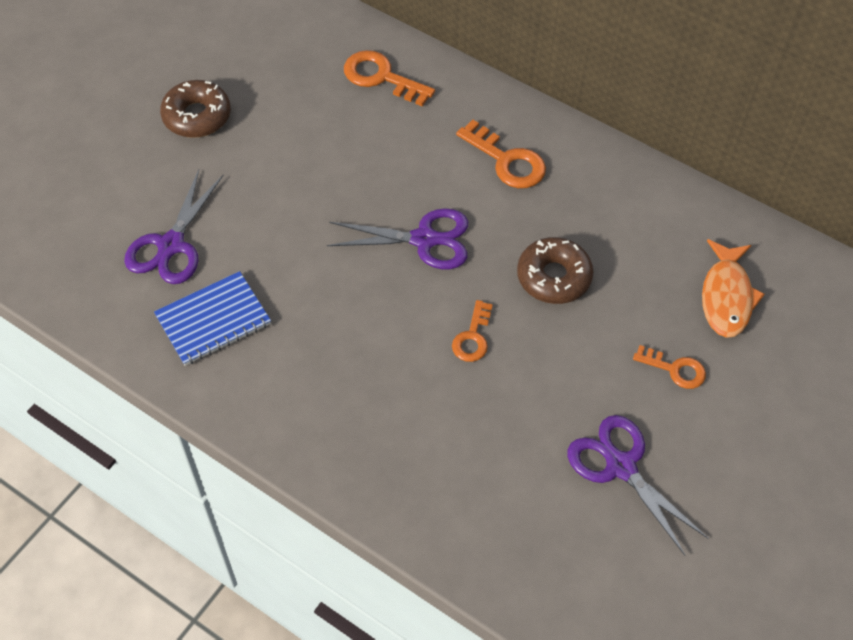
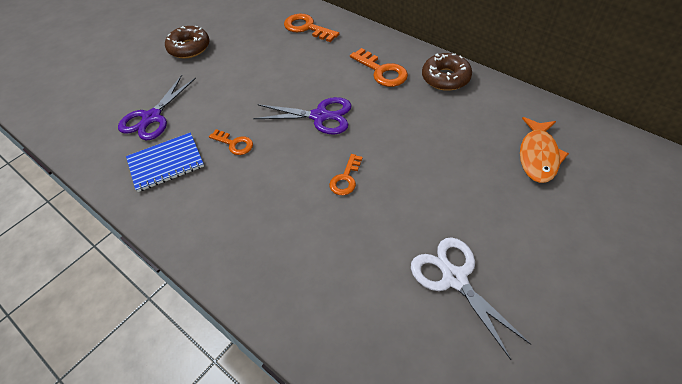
camera: 10 degrees right, 5 degrees down
brown donut [517,237,594,304] -> brown donut moved to [422,53,472,91]
purple scissors [567,415,708,556] -> white scissors [411,237,531,360]
orange key [633,345,706,389] -> orange key moved to [209,129,253,155]

